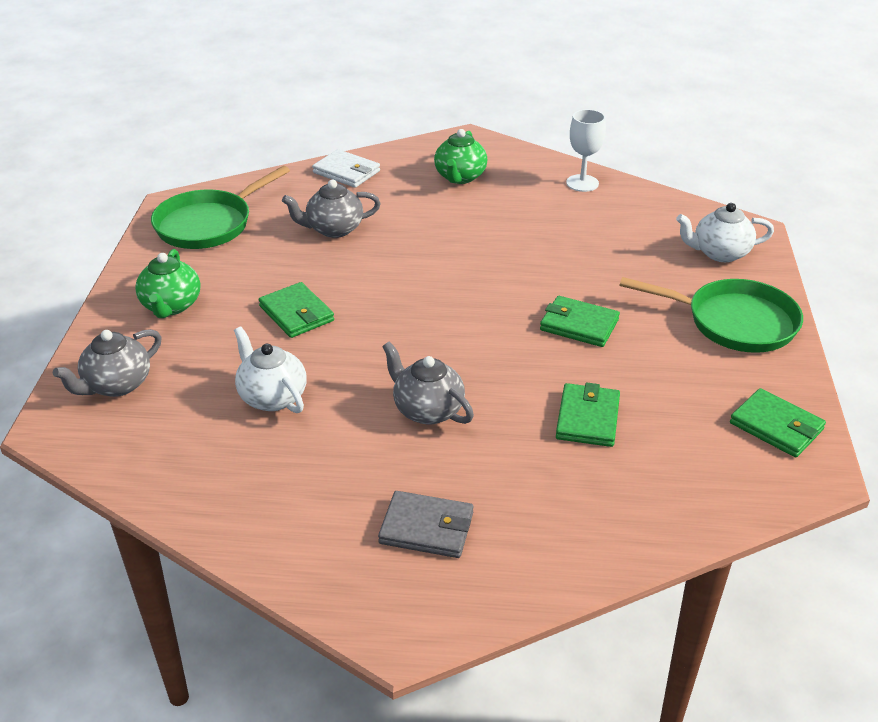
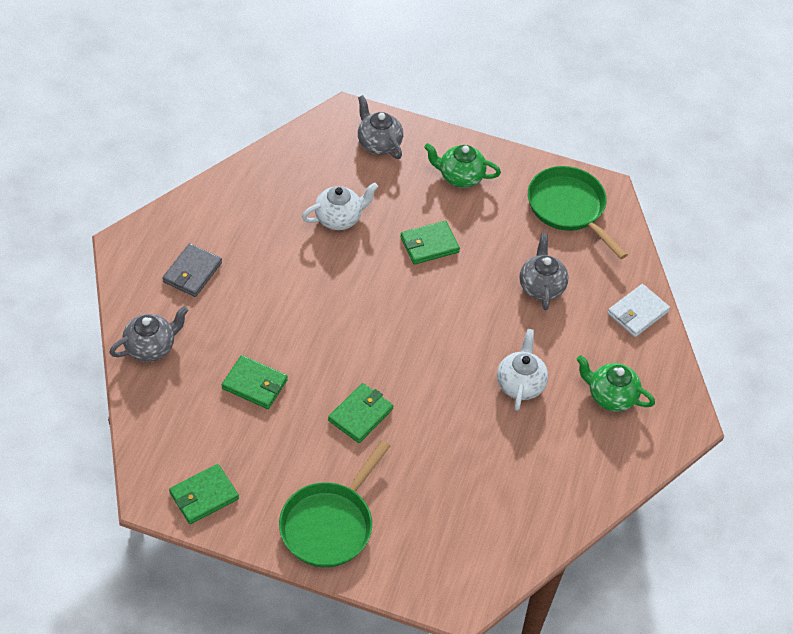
camera: 100 degrees right, 15 degrees up
grey teapot [382,342,474,425] -> grey teapot moved to [109,306,188,362]
white goblet [566,109,606,192] -> none
white teapot [676,203,774,262] -> white teapot moved to [497,329,548,411]

